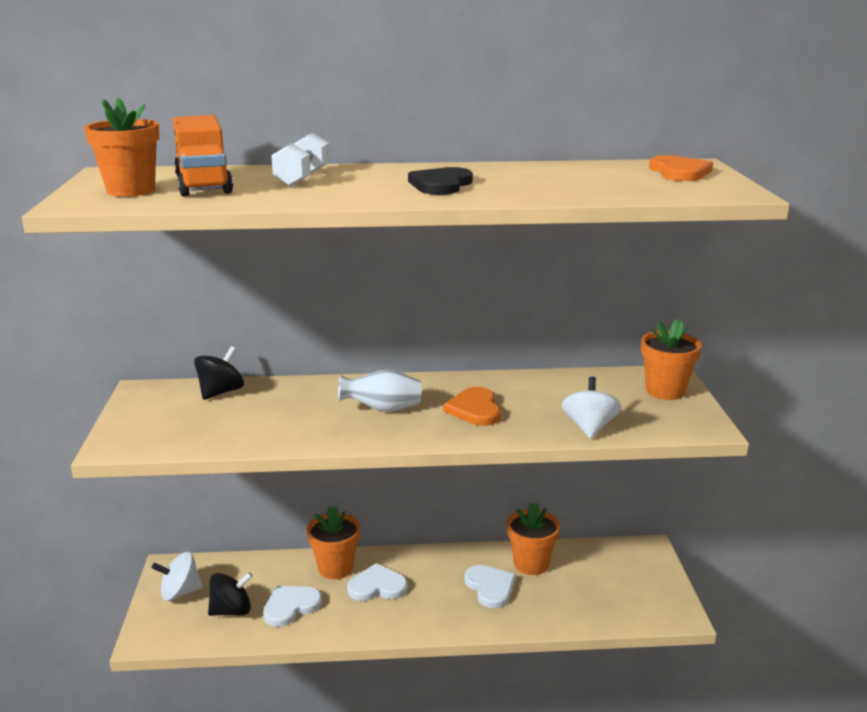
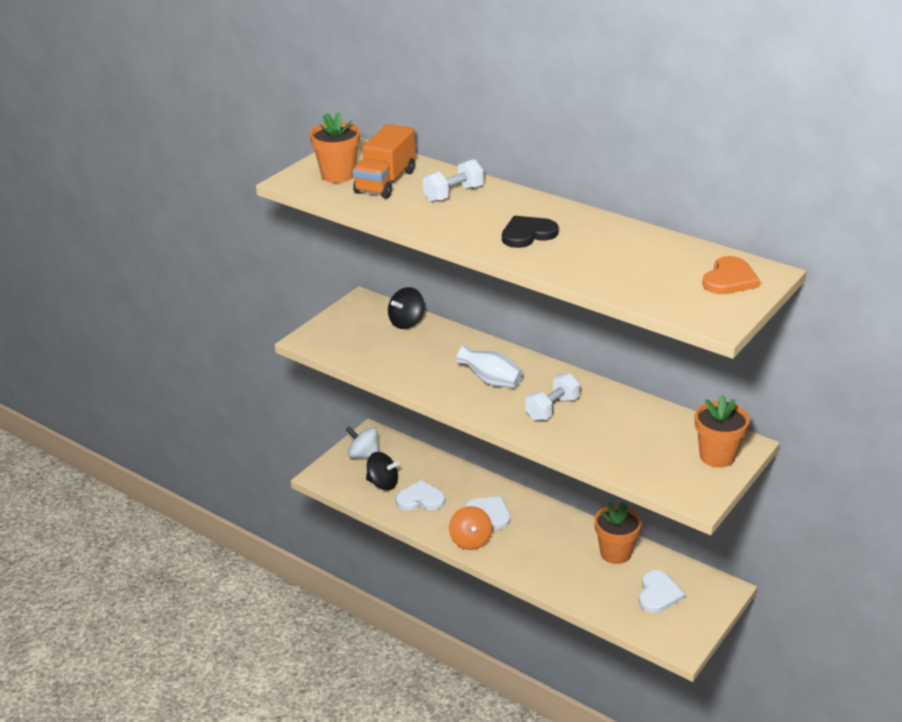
camera: 40 degrees right, 10 degrees up
black spinning top [194,346,244,400] -> black spinning top turned 150 degrees clockwise [388,287,424,329]
orange flower pot [307,506,360,579] -> none
orange heart [443,387,501,426] -> white dumbbell [525,373,580,421]
white heart [464,565,516,608] -> white heart moved to [639,570,685,613]
white spinning top [561,377,622,439] -> none
none -> orange spinning top [449,506,492,550]

